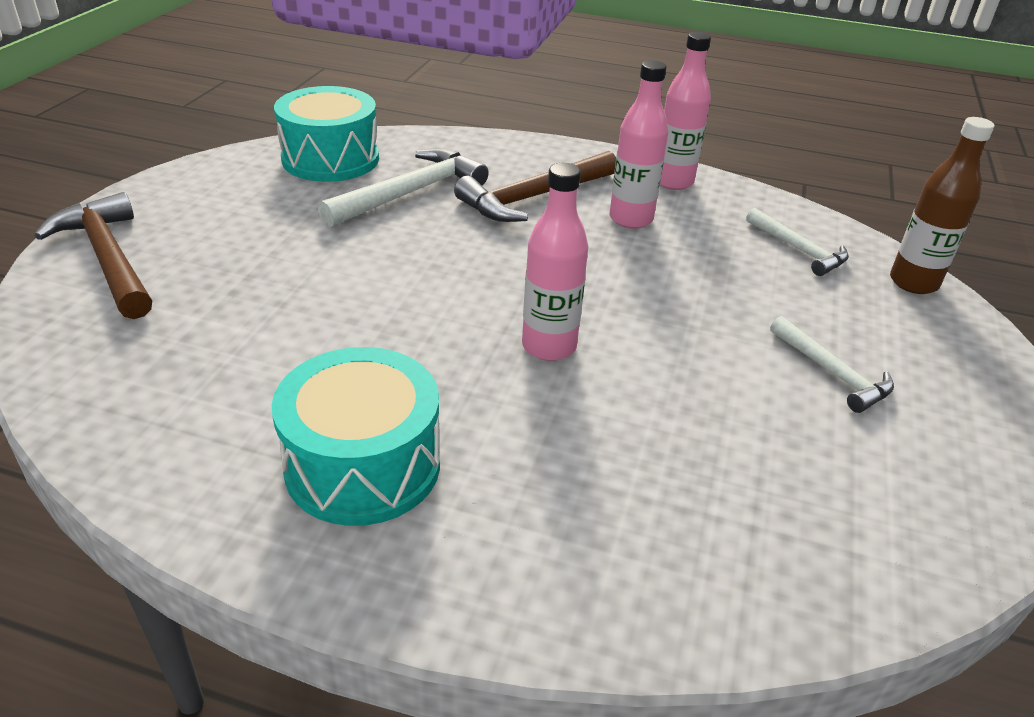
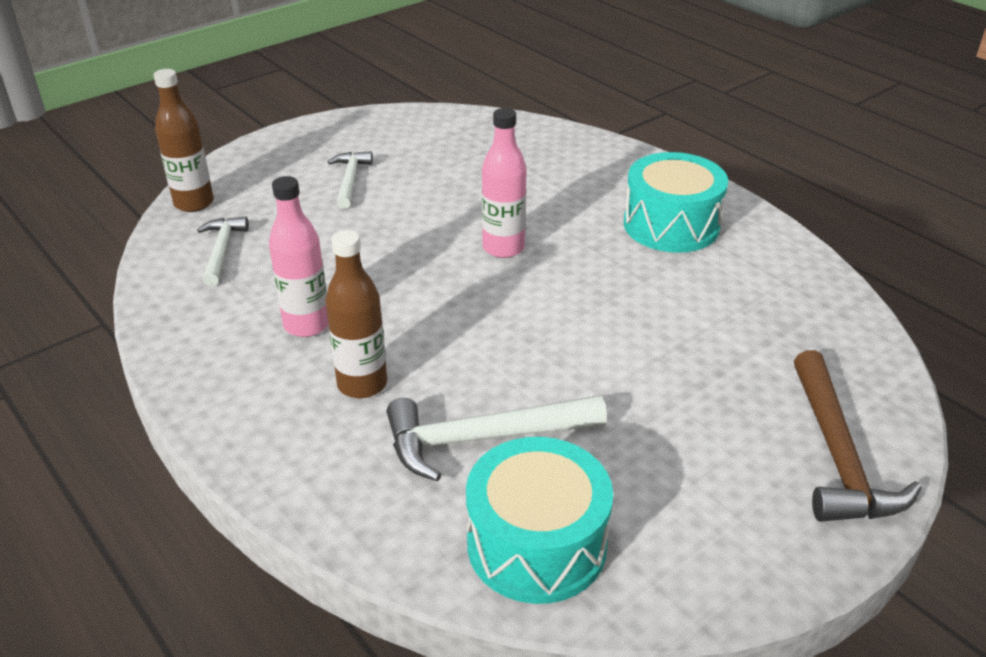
camera: 145 degrees left, 0 degrees up
brown hammer [454,151,616,222] -> brown bottle [325,230,387,398]
pink bottle [660,32,711,190] -> none

